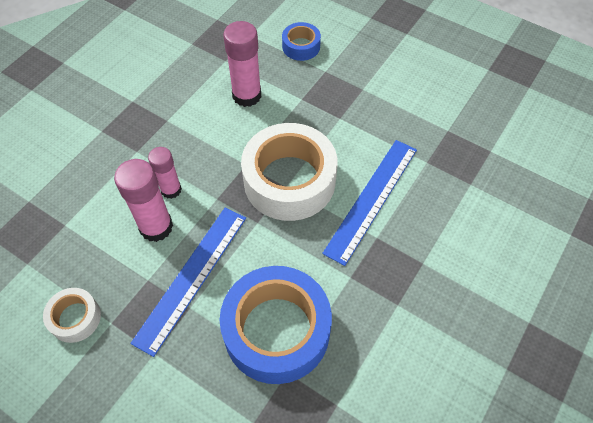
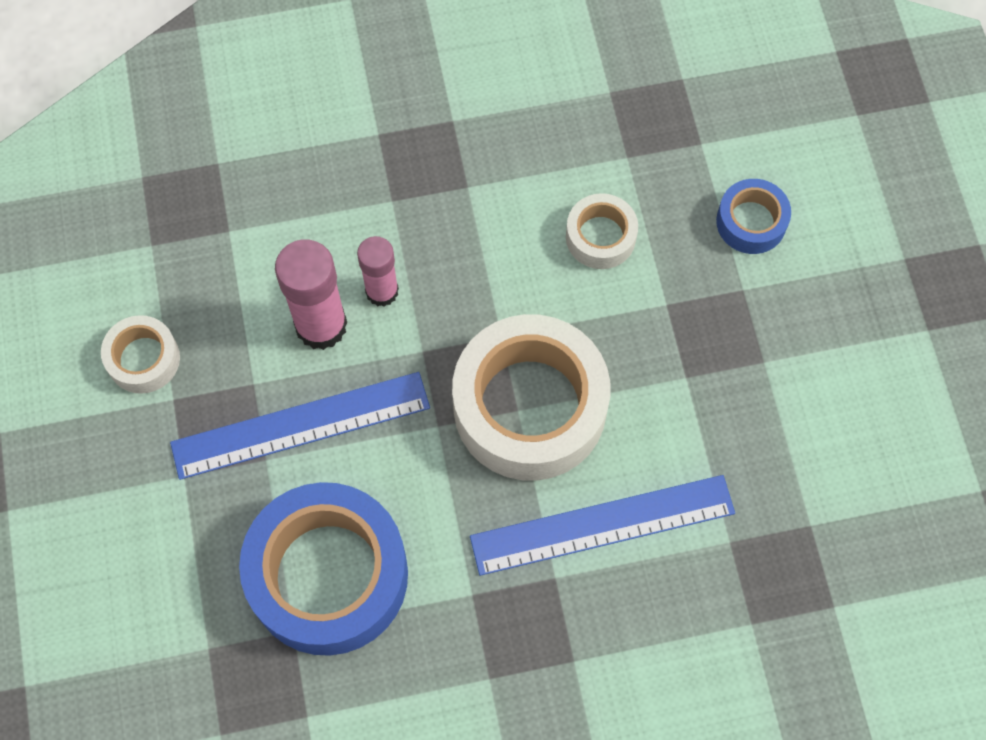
camera: 45 degrees right, 10 degrees up
pink glue stick [223,21,261,107] -> white tape [566,193,638,269]

